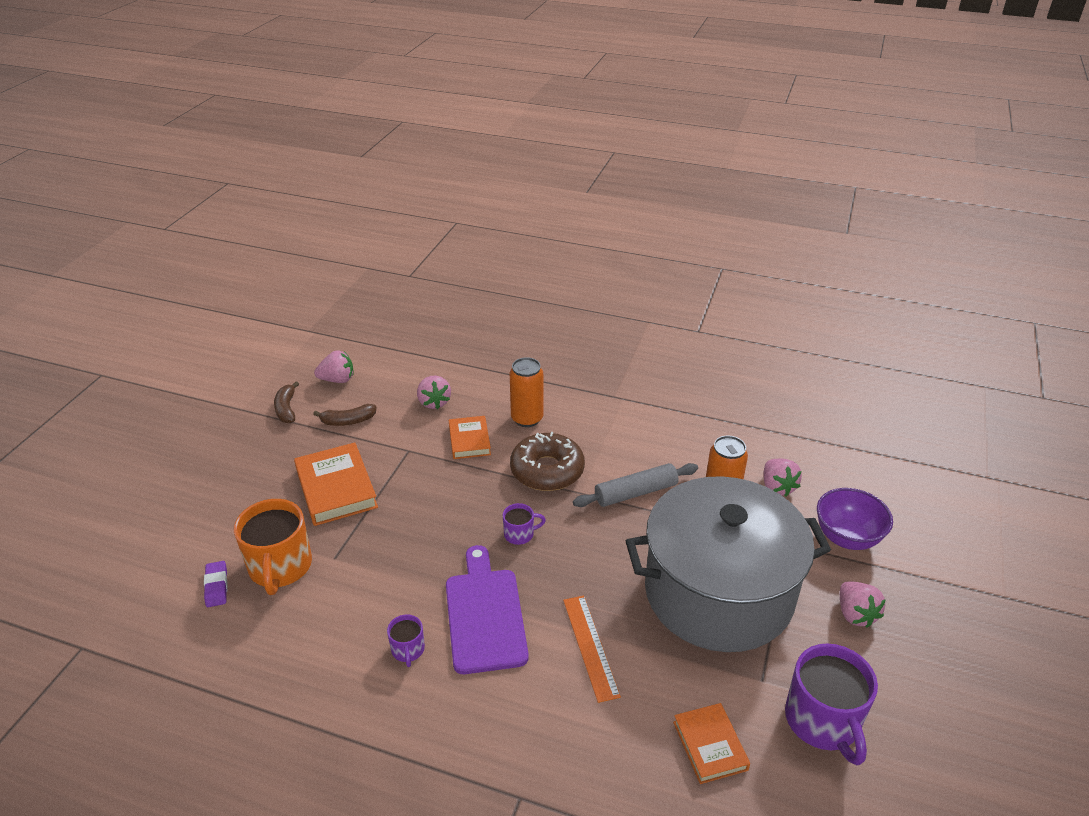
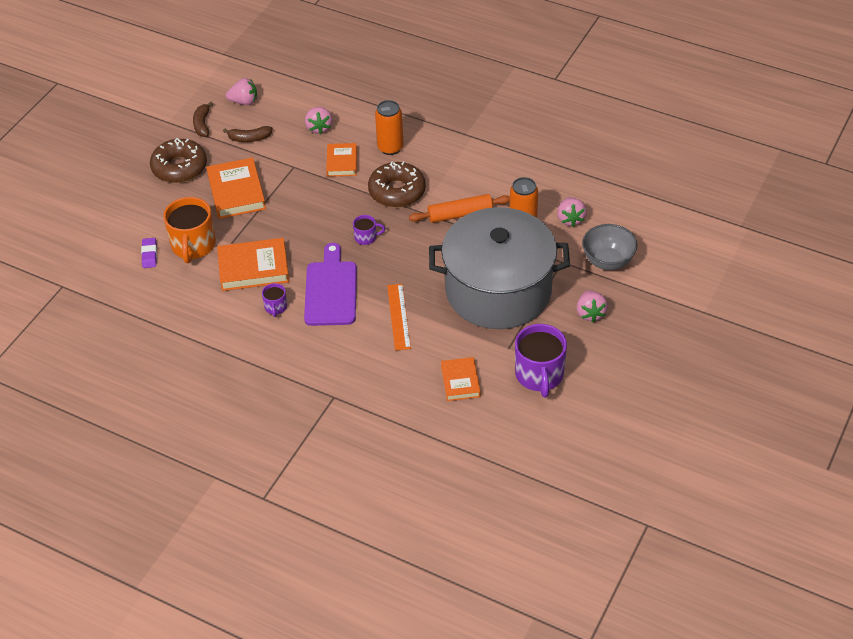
camera: 10 degrees right, 10 degrees up
grey rolling pin [573,463,698,507] -> orange rolling pin [409,194,510,223]
purple bowl [817,488,893,550] -> grey bowl [582,224,637,270]
none -> brown donut [150,138,207,183]
none -> orange book [217,238,289,291]

